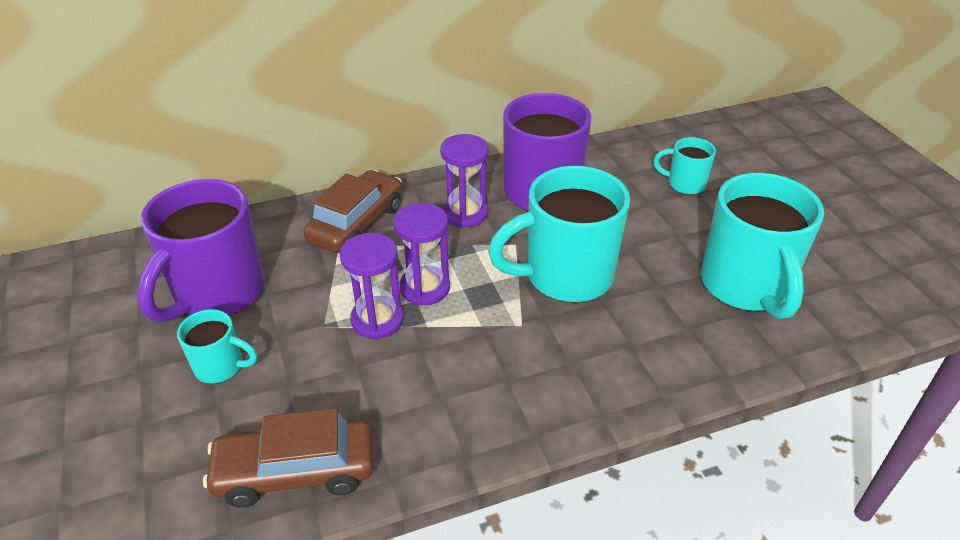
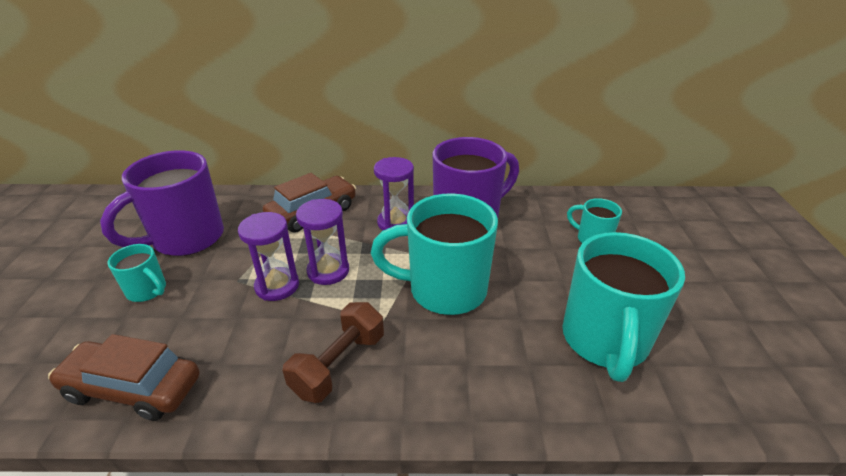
camera: 20 degrees right, 5 degrees down
none -> brown dumbbell [283,302,384,403]

